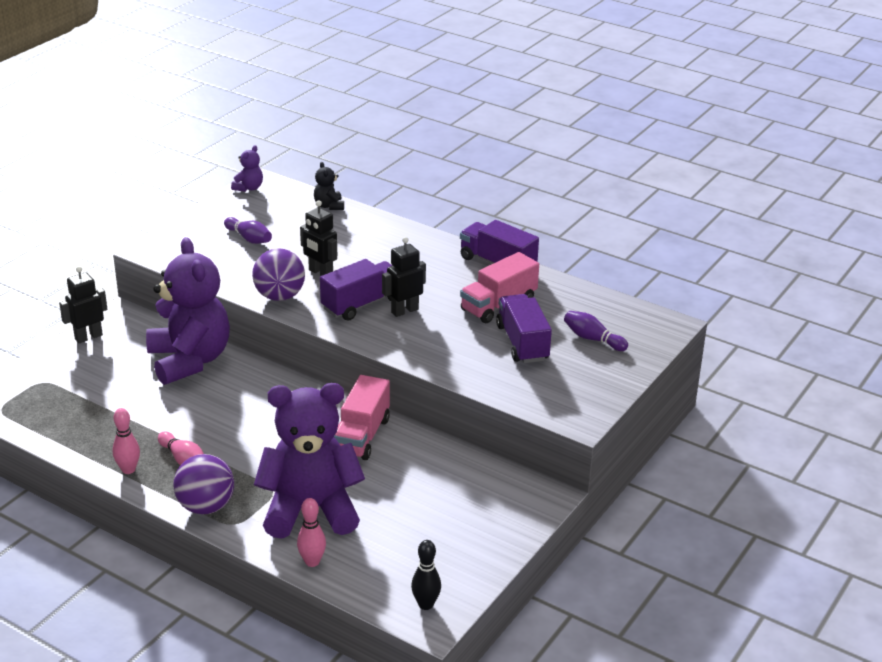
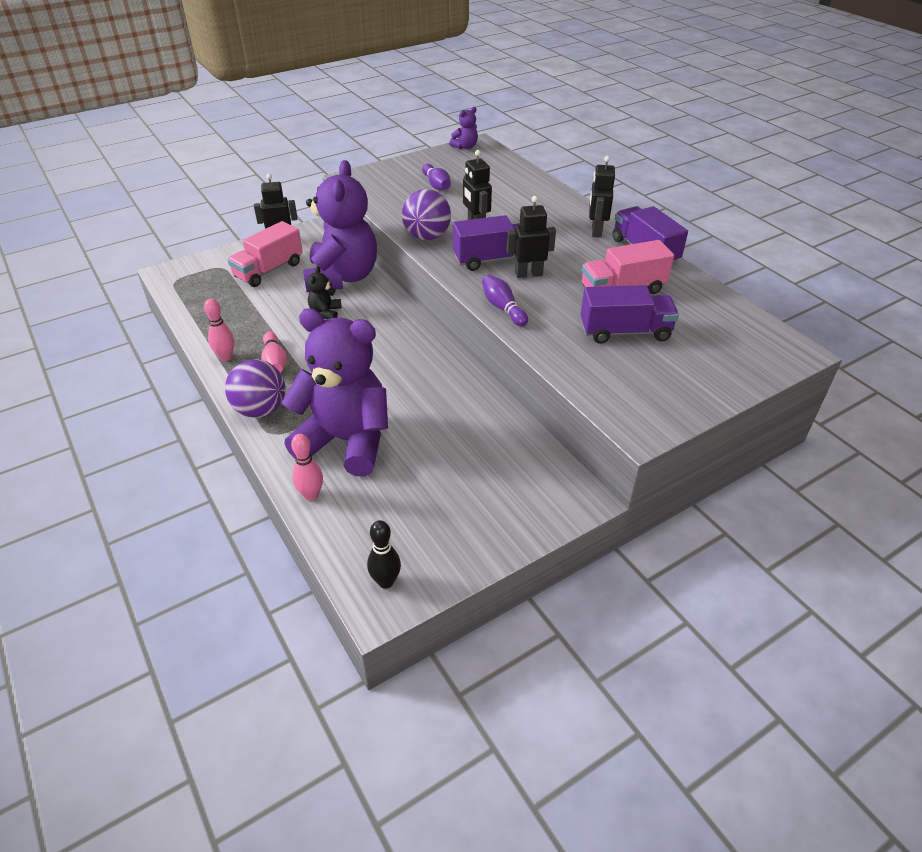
camera: 25 degrees right, 10 degrees up
black teddy bear [314,162,344,210] -> black teddy bear moved to [307,266,341,319]
pink truck [334,375,390,460] -> pink truck moved to [228,221,303,287]
purple truck [496,294,552,363] -> purple truck turned 75 degrees clockwise [581,285,679,344]
purple bowling pin [564,311,628,351] -> purple bowling pin moved to [482,275,528,326]
none -> black robot [589,156,615,238]

